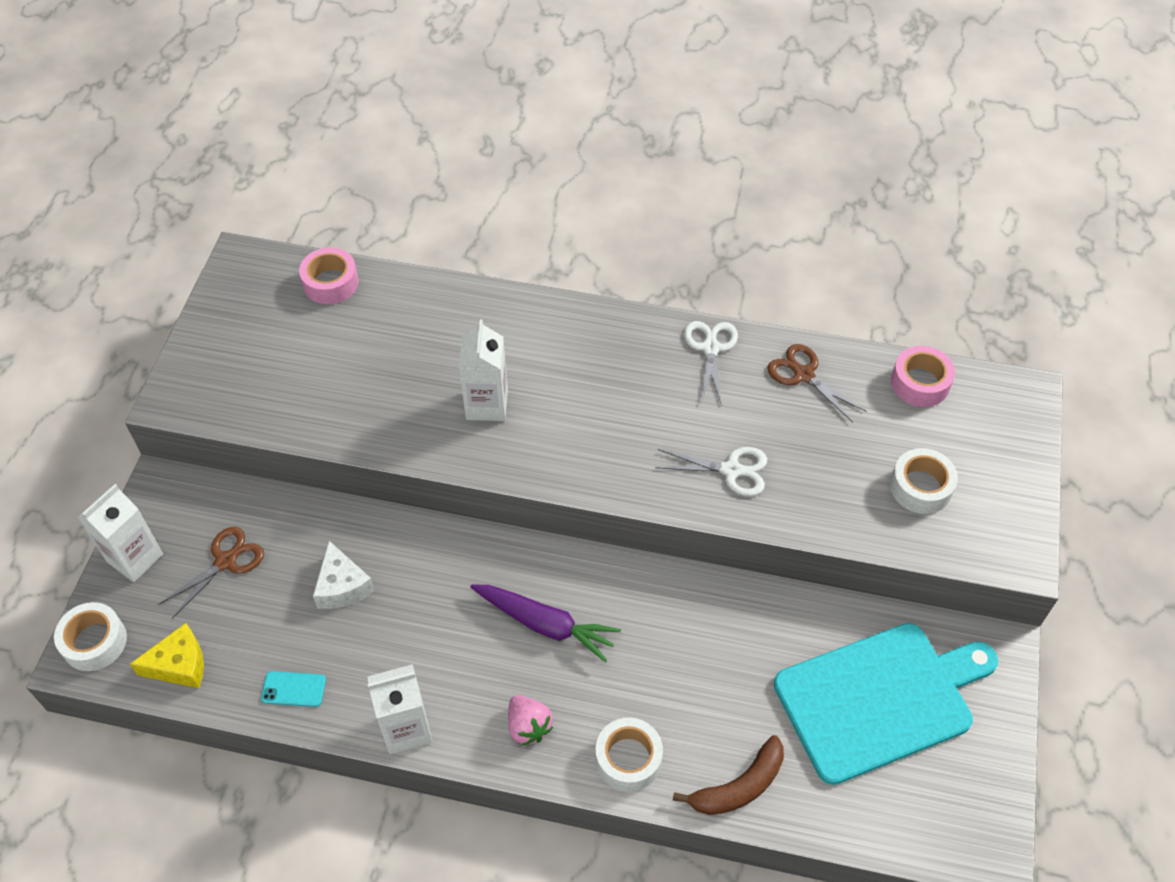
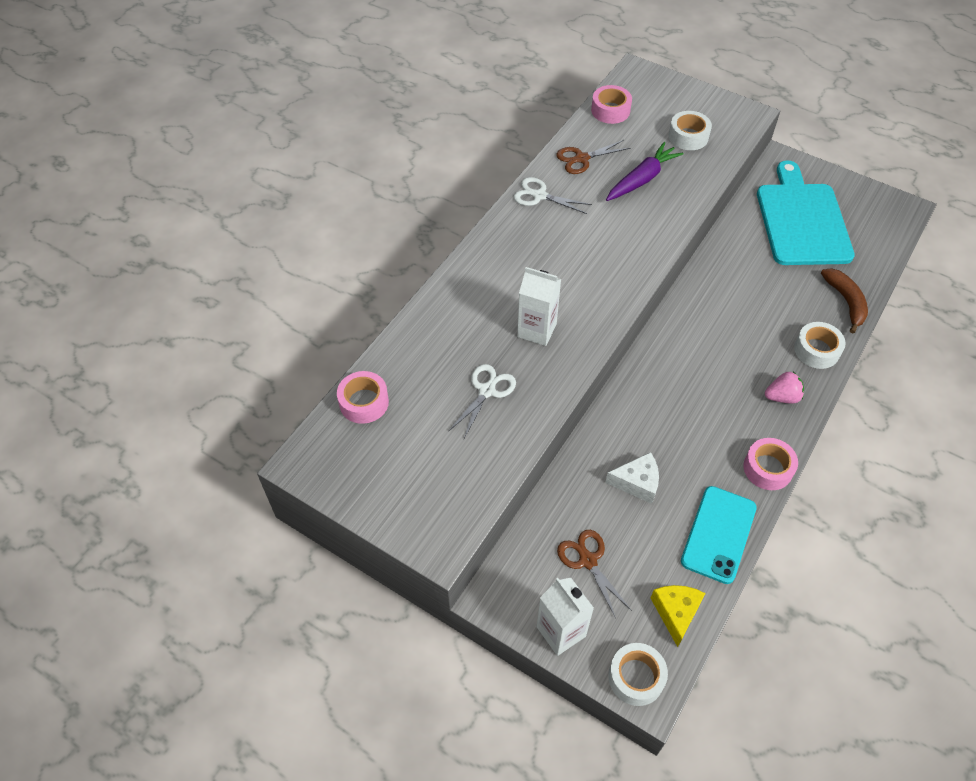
camera: 70 degrees left, 0 degrees up
turquoise phone [261,671,326,707] -> turquoise phone [681,486,757,584], size x2.01
white carton [368,664,432,754] -> pink tape [743,438,798,490]
purple carrot [470,585,621,662] -> purple carrot moved to [606,142,683,201]
white scissors [655,447,767,496] -> white scissors moved to [448,364,516,438]

